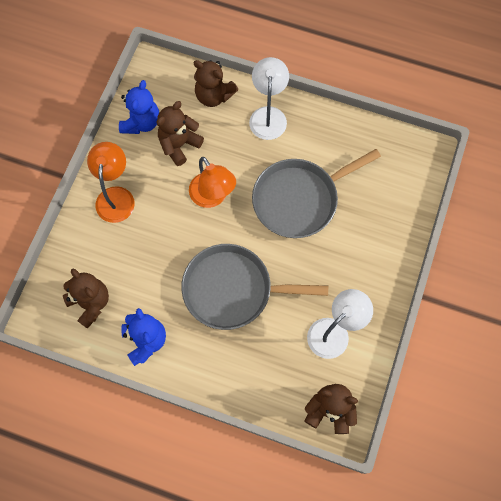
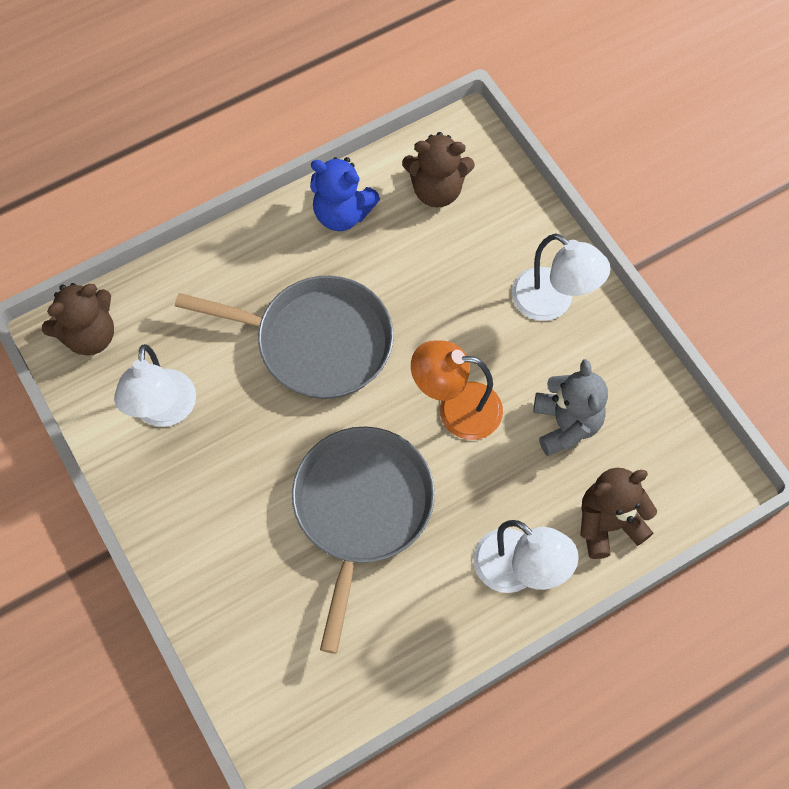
camera: 130 degrees right, 5 degrees down
orange lamp [87,142,135,223] -> white lamp [512,233,611,321]
blue teddy bear [119,80,159,134] -> none
brown teddy bear [157,101,204,166] -> grey teddy bear [533,359,608,456]
grey pan [181,244,328,330] -> grey pan turned 60 degrees clockwise [175,276,394,399]

